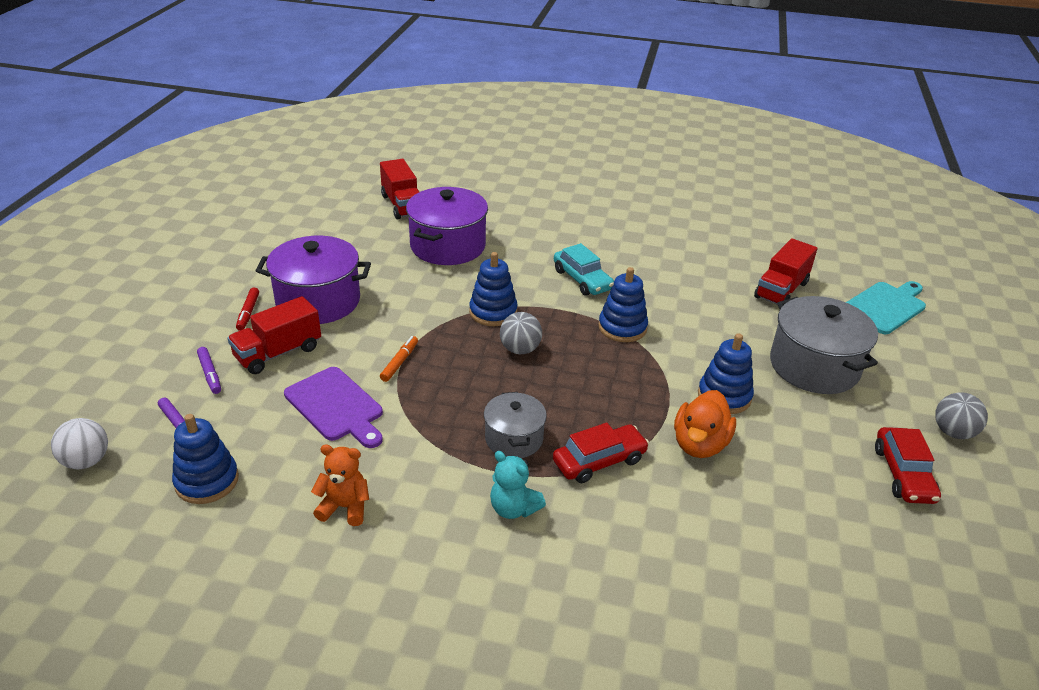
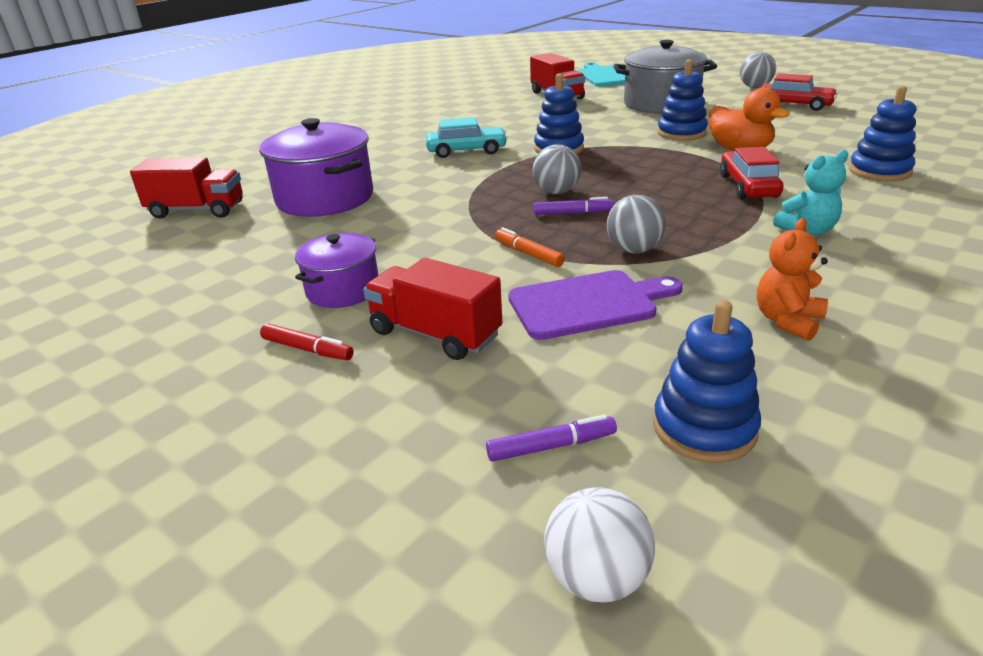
camera: 60 degrees left, 5 degrees down
purple marker [197,347,221,394] -> purple marker moved to [534,197,614,215]
red truck [227,296,321,374] -> red truck turned 135 degrees clockwise [363,258,502,360]
purple pot [256,236,371,324] -> purple pot [295,233,379,308], size x0.58
blue stacking toy [469,252,518,326] -> blue stacking toy moved to [849,86,916,181]
grey pot [484,392,547,458] -> none
none -> grey ball [607,195,666,253]

